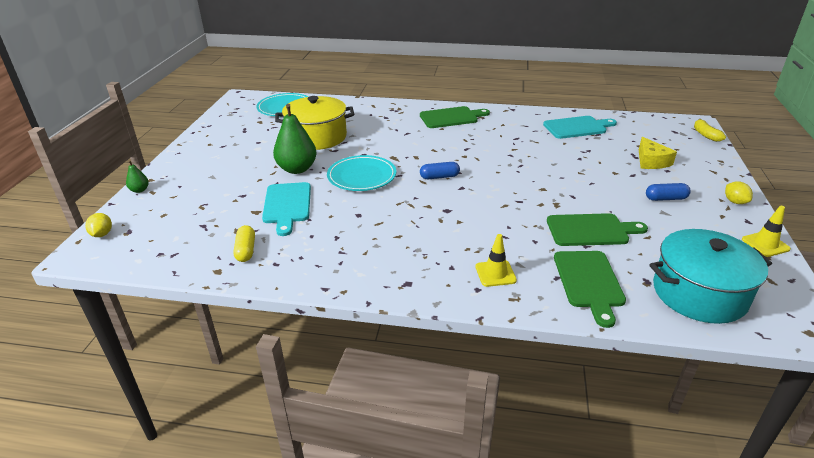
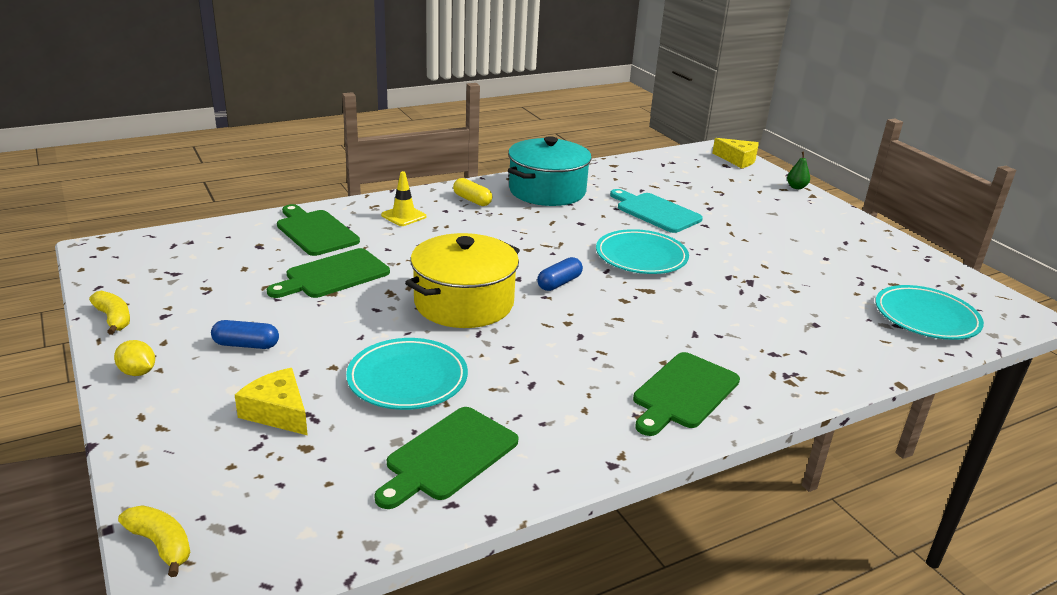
camera: 140 degrees right, 5 degrees down
yellow lemon [85,213,112,237] -> yellow cheese [712,138,759,168]
yellow capsule [233,225,255,262] -> yellow capsule moved to [453,178,492,206]
green pear [273,104,317,174] -> none
yellow pot [275,96,354,150] -> yellow pot moved to [405,233,520,328]
turquoise cutting board [543,116,617,139] -> green cutting board [374,407,519,509]
blue capsule [646,183,691,201] -> blue capsule turned 45 degrees clockwise [211,320,279,349]
turquoise pot [649,229,772,324] -> turquoise pot moved to [508,136,592,206]
yellow traffic cone [742,206,791,257] -> yellow banana [89,291,130,335]
none -> turquoise plate [346,338,468,410]

